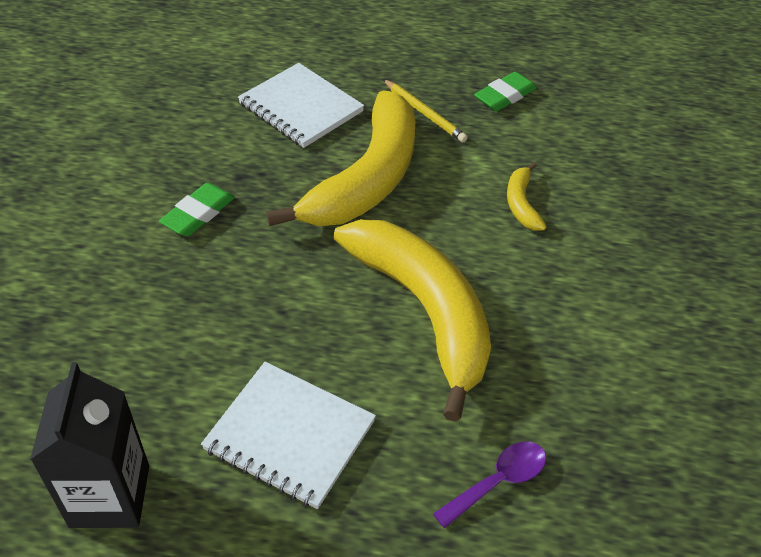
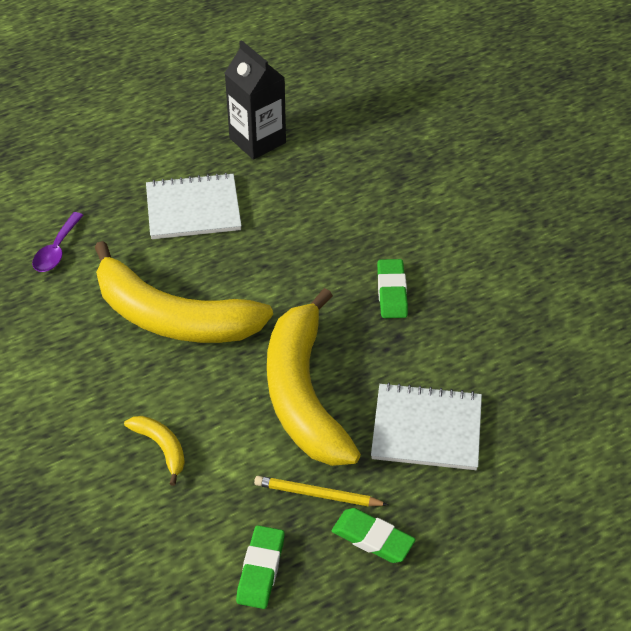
camera: 145 degrees right, 0 degrees up
none -> green eraser [332,508,416,563]

